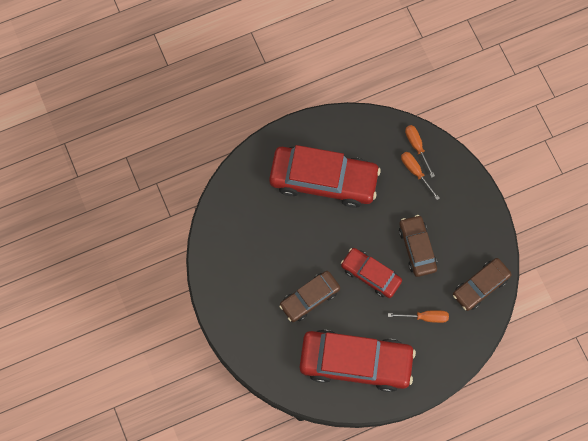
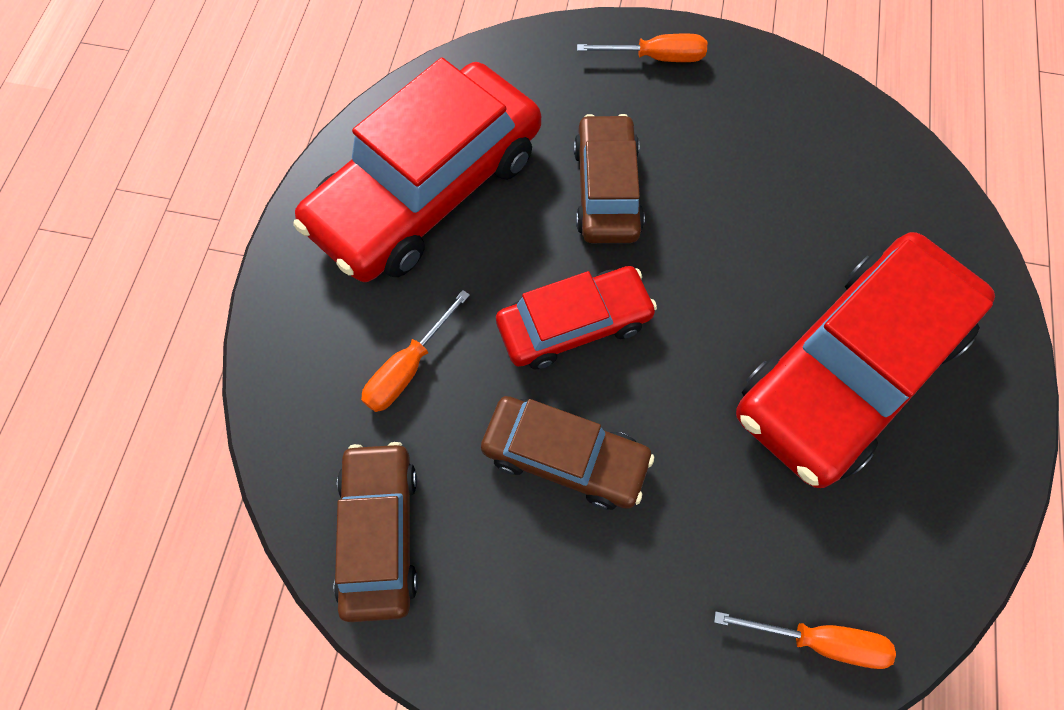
camera: 125 degrees right, 5 degrees down
orange screwdriver [401,152,440,200] -> orange screwdriver moved to [577,34,707,62]

